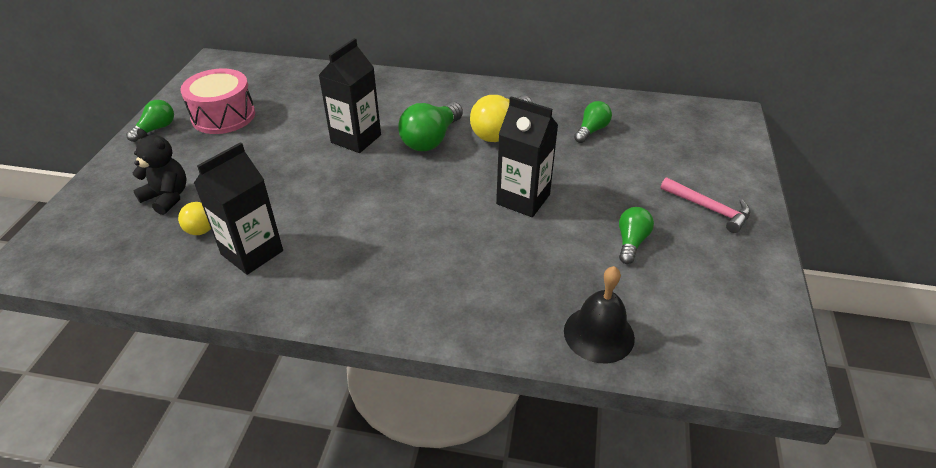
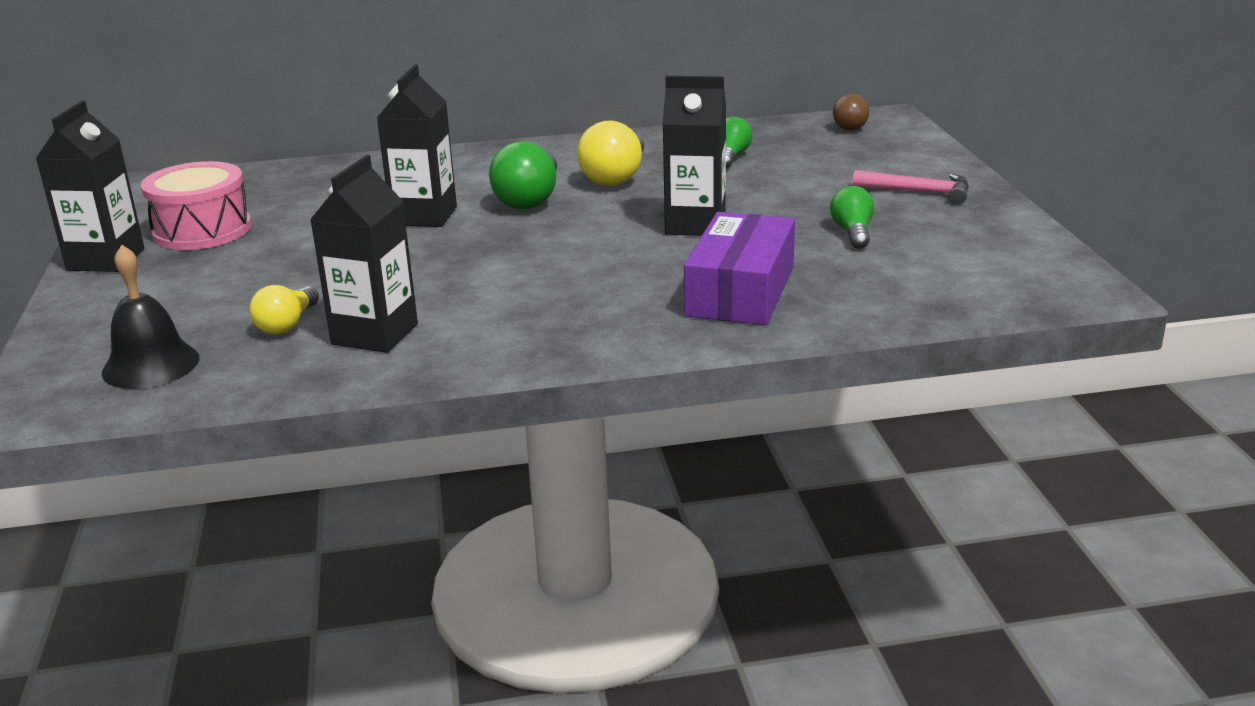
camera: 20 degrees left, 15 degrees down
green light bulb [126,100,174,142] -> black carton [36,101,144,272]
black teddy bear [133,129,186,215] -> none
black bell [564,266,635,363] -> black bell moved to [102,245,199,389]
none -> purple box [684,212,795,325]
none -> brown light bulb [833,94,869,131]

